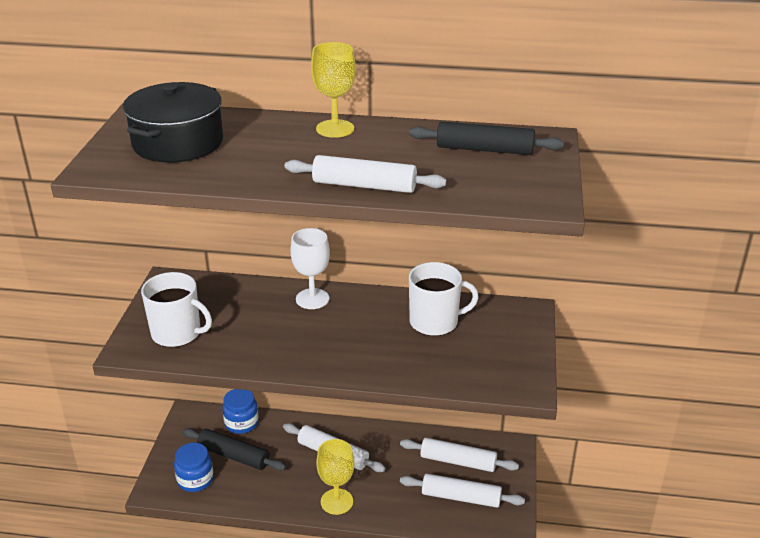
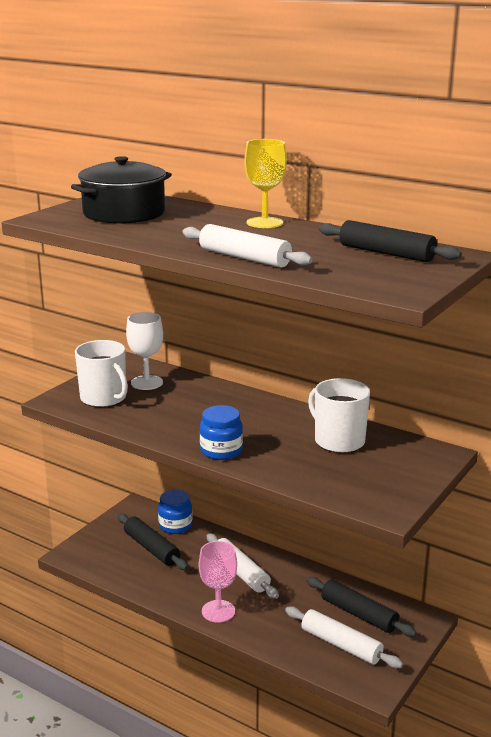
camera: 25 degrees right, 10 degrees down
blue jar [174,443,214,492] -> blue jar moved to [200,405,243,460]
white goblet [290,228,330,309] -> white goblet moved to [126,312,163,390]
yellow goblet [316,439,355,515] -> pink goblet [199,541,237,623]
white rolling pin [400,438,519,472] -> black rolling pin [306,577,417,637]
white mug [409,262,479,336] -> white mug turned 150 degrees counterclockwise [308,378,370,453]

